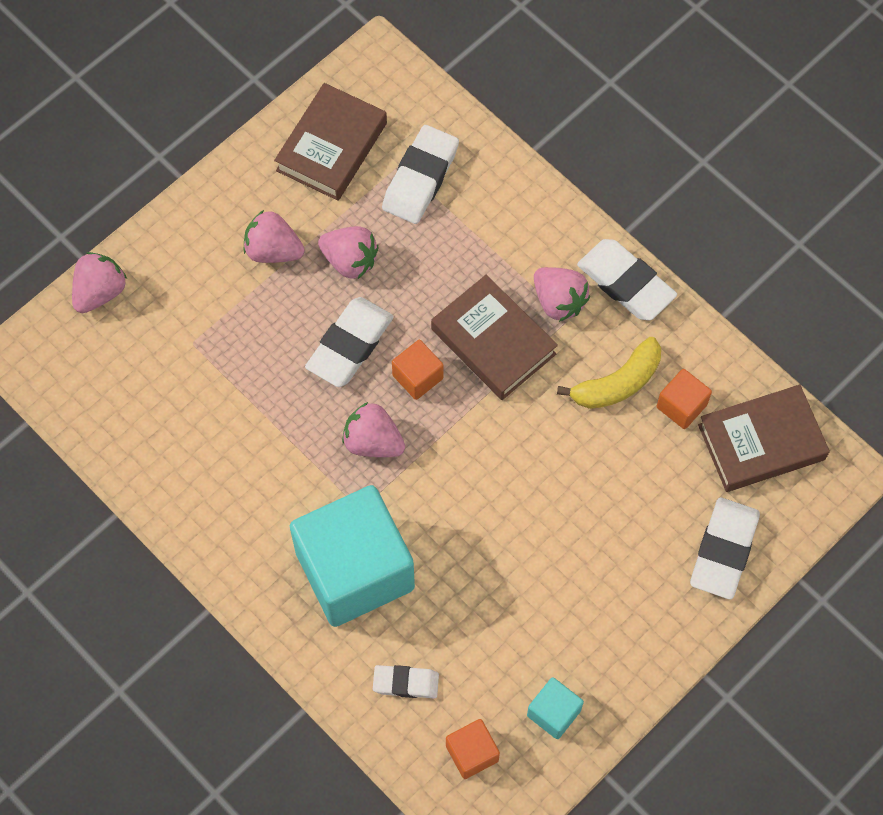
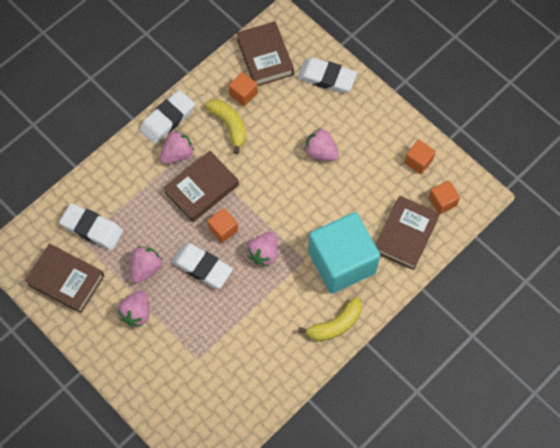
camera: 90 degrees left, 0 degrees up
pink strawberry [72,252,127,313] -> pink strawberry moved to [304,128,339,161]
white eraser [373,665,439,698] -> brown book [375,196,440,270]
turquoise cube [527,677,584,739] -> orange cube [404,140,436,174]
none -> yellow banana [298,297,362,341]

